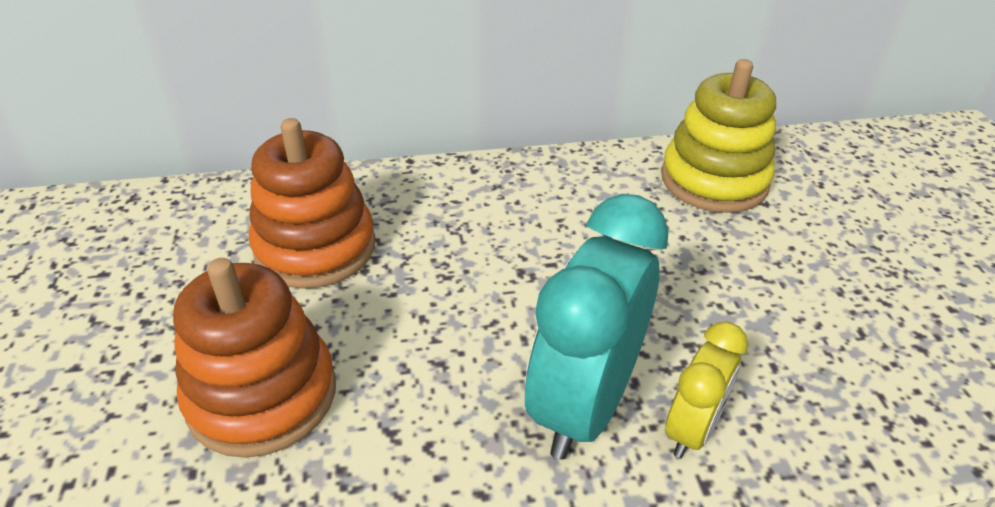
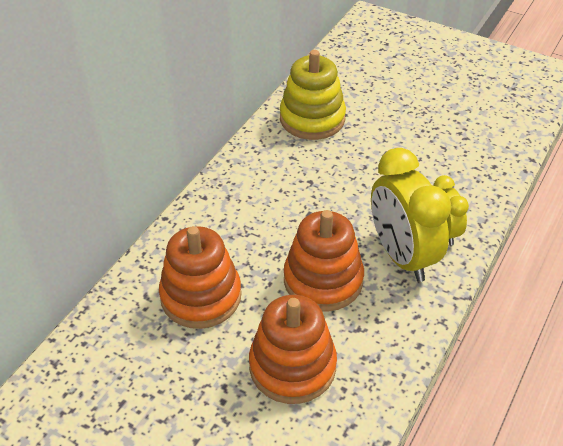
camera: 50 degrees left, 5 degrees up
turquoise clock [525,194,669,460] -> yellow clock [371,148,452,282]
none -> orange stacking toy [284,210,364,312]

